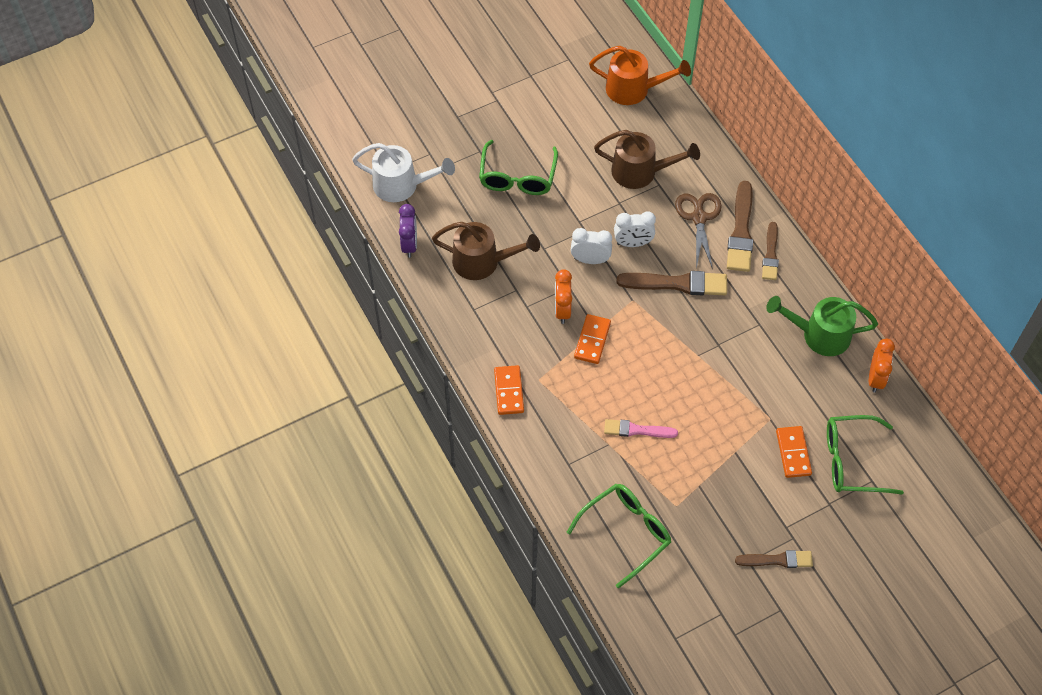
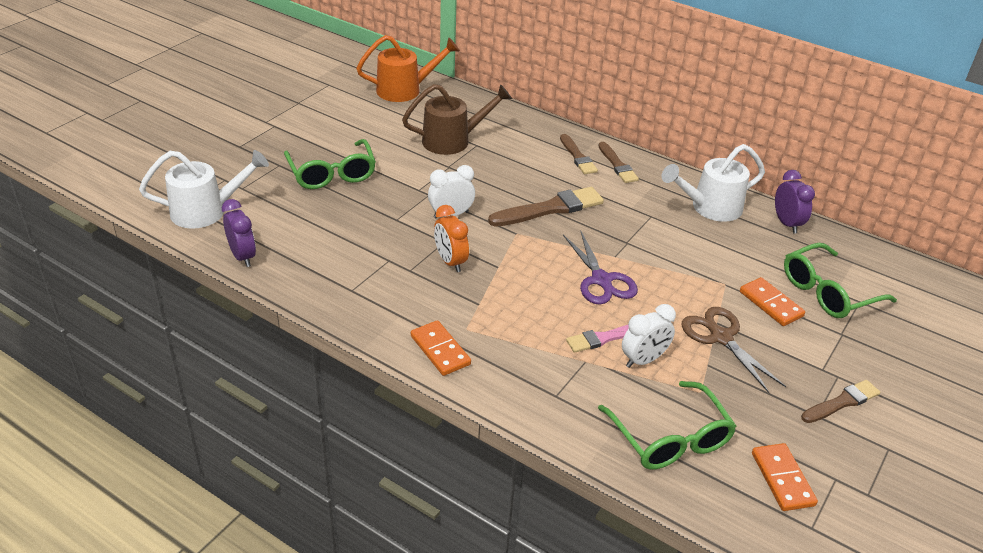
camera: 30 degrees left, 20 degrees down
brown watering can [432,222,540,280] -> none
green glasses [567,484,671,588] -> green glasses turned 135 degrees clockwise [598,381,737,469]
orange domino [574,314,611,364] -> orange domino moved to [752,443,818,511]
white clock [614,211,656,247] -> white clock moved to [622,304,676,368]
brown scissors [675,193,722,269] -> brown scissors moved to [682,307,786,393]
brown brush [727,181,753,272] -> brown brush [560,134,598,174], size x0.63
green watering can [766,296,878,356] -> white watering can [662,144,765,222]
orange clock [869,339,895,393] -> purple clock [775,170,815,234]
none -> purple scissors [563,232,638,305]

